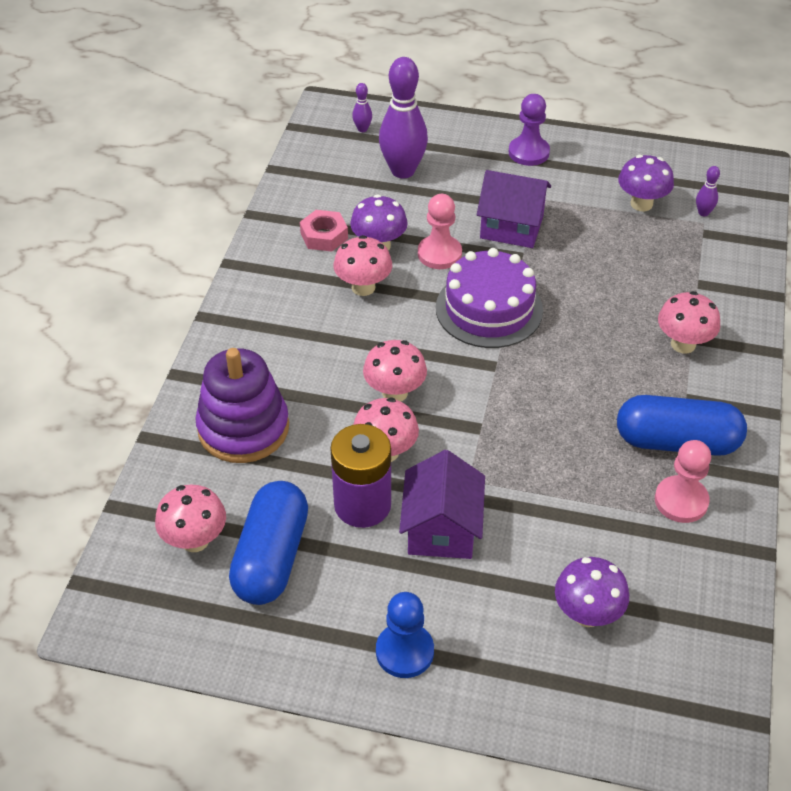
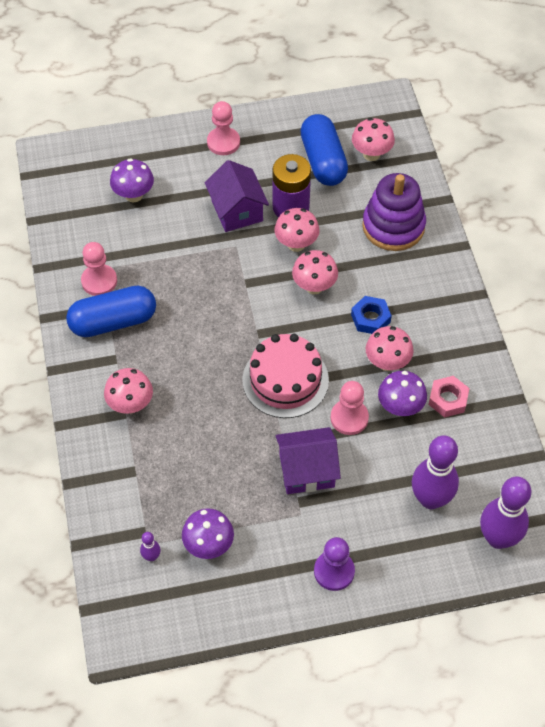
camera: 155 degrees right, 10 degrees up
purple bowling pin [352,83,372,132] -> purple bowling pin [480,477,531,549], size x2.33
blue pawn [376,592,434,678] -> pink pawn [207,101,240,155]
purple cake [436,248,543,348] -> pink cake [242,334,329,418]
none -> blue nut [351,296,392,334]

